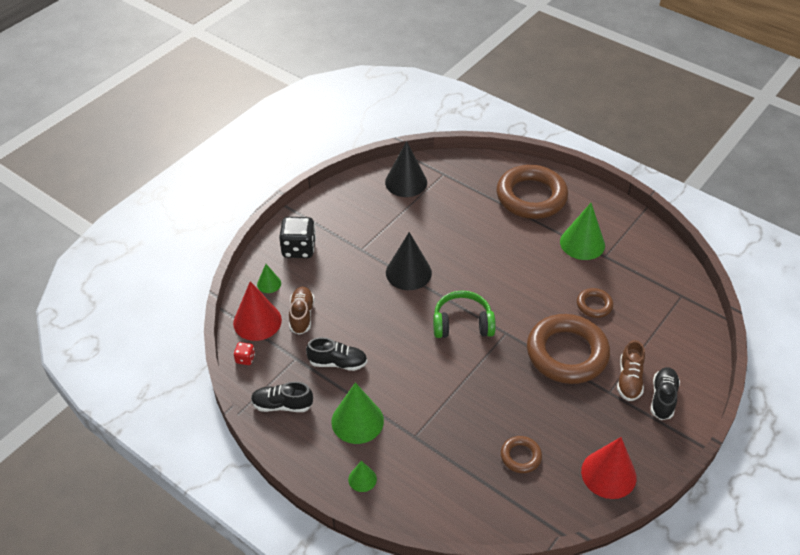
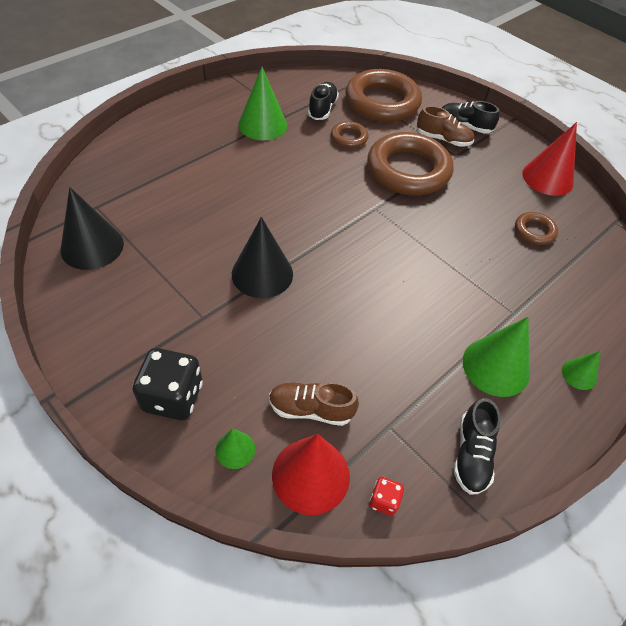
camera: 85 degrees left, 5 degrees up
black shoe [306,337,367,371] -> black shoe moved to [308,82,339,120]
green headphones [433,291,496,338] -> none
brown ring [497,165,568,219] -> brown ring moved to [345,69,422,122]

